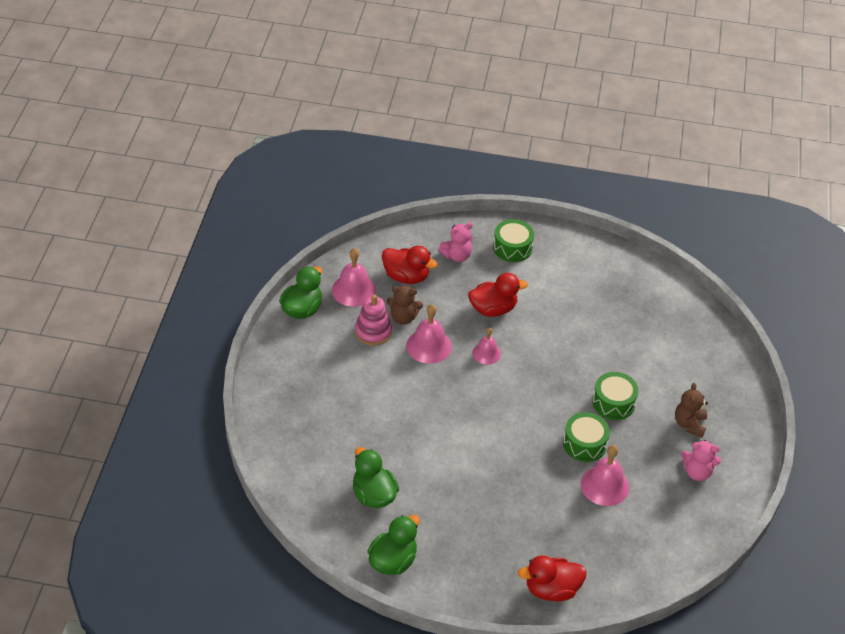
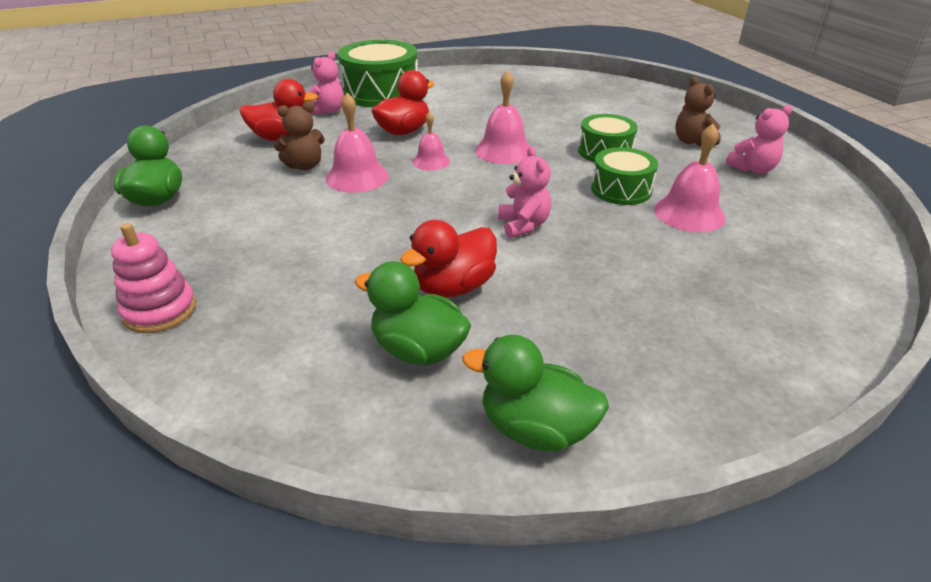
camera: 30 degrees left, 10 degrees down
pink bell [332,248,376,307] -> pink bell moved to [475,70,530,164]
pink stacking toy [355,295,392,346] -> pink stacking toy moved to [111,223,196,333]
green duck [367,515,420,575] -> green duck turned 75 degrees counterclockwise [462,335,609,452]
green drum [493,219,534,262] -> green drum [338,40,418,107], size x1.70
red duck [518,555,586,601] -> red duck moved to [400,220,497,298]
none -> pink teddy bear [498,146,551,238]

